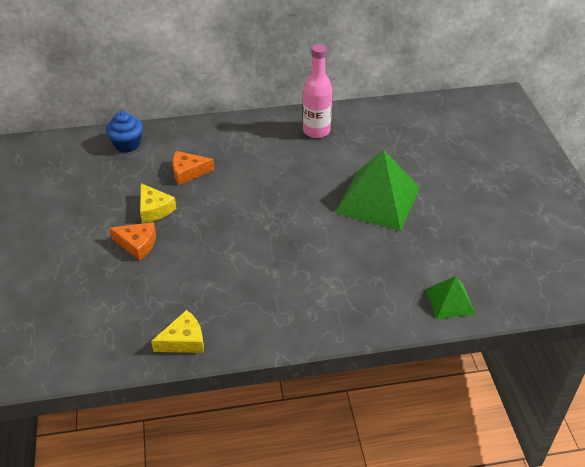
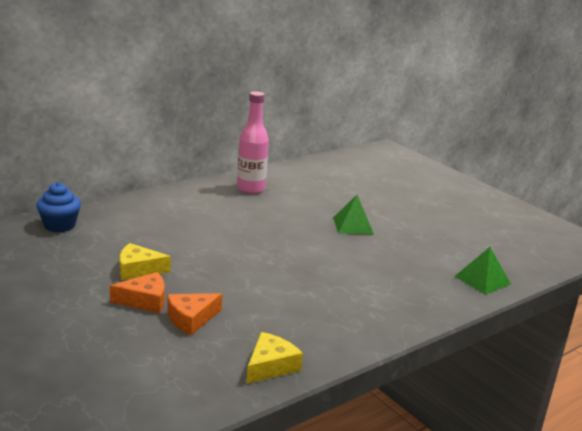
camera: 30 degrees left, 20 degrees down
yellow cheese [140,183,176,223] -> yellow cheese turned 150 degrees clockwise [120,243,171,280]
orange cheese [173,151,214,185] -> orange cheese moved to [167,293,222,335]
green pyramid [335,150,420,231] -> green pyramid [333,195,374,234], size x0.52

